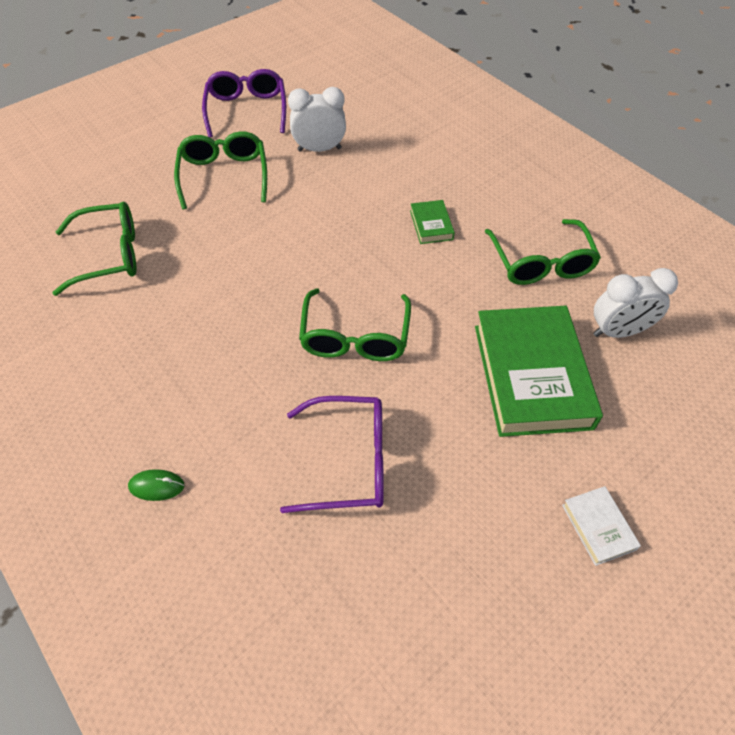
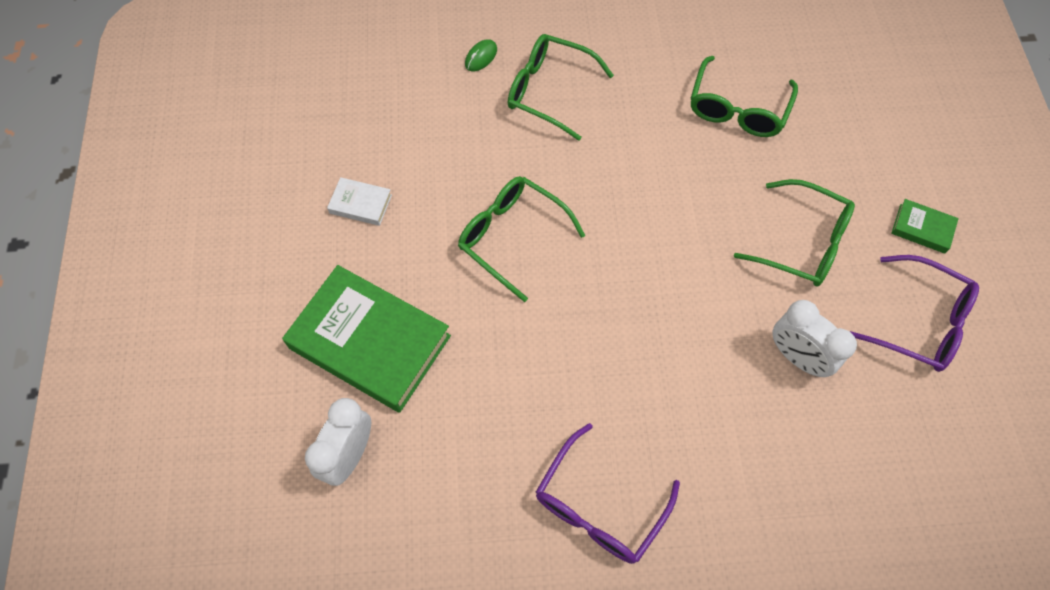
camera: 125 degrees right, 10 degrees up
purple glasses [280,396,384,513] -> purple glasses moved to [536,423,680,564]
white clock [288,87,346,152] -> white clock turned 105 degrees clockwise [772,300,857,377]
green book [410,200,455,244] -> green book moved to [891,199,959,254]
green glasses [485,219,601,285] -> green glasses moved to [508,34,614,141]
white book [562,486,641,566] -> white book moved to [327,177,392,226]

